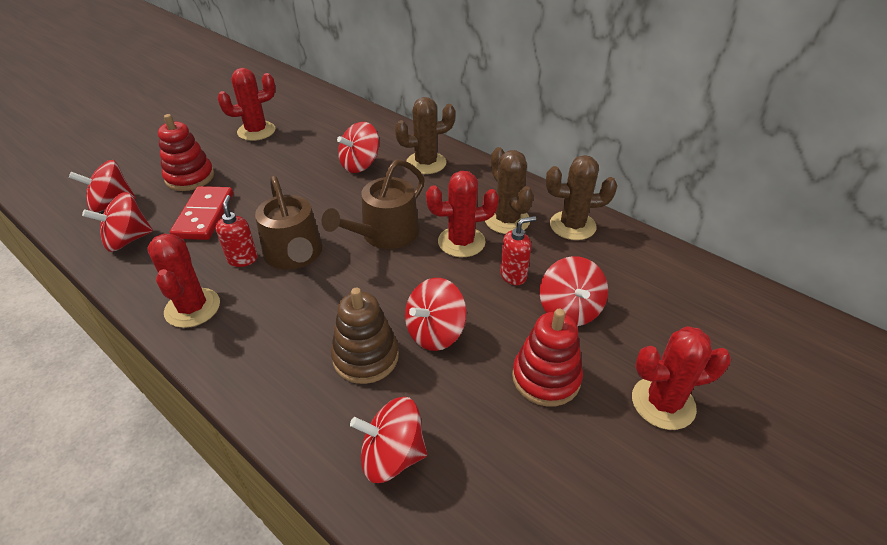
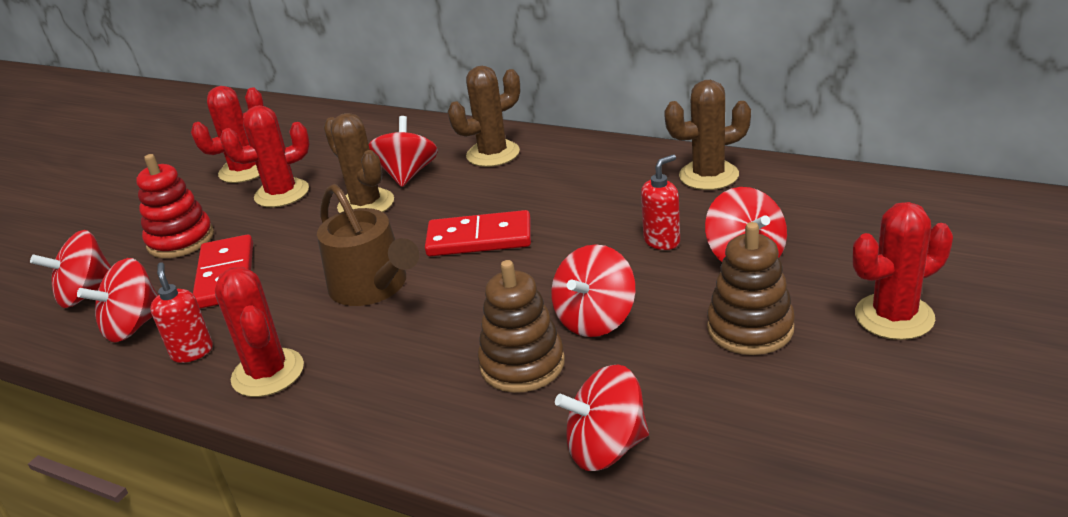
camera: 10 degrees left, 10 degrees down
red soap dispenser [216,195,258,267] -> red soap dispenser moved to [150,262,213,363]
brown watering can [321,159,425,249] -> red domino [425,210,531,256]
red spinning top [337,122,379,173] -> red spinning top turned 150 degrees clockwise [368,116,438,187]
red cactus [426,171,499,257] -> red cactus moved to [220,105,310,207]
brown cactus [485,147,533,234] -> brown cactus moved to [324,113,394,213]
red stacking toy [512,309,583,407] -> brown stacking toy [707,222,795,355]

